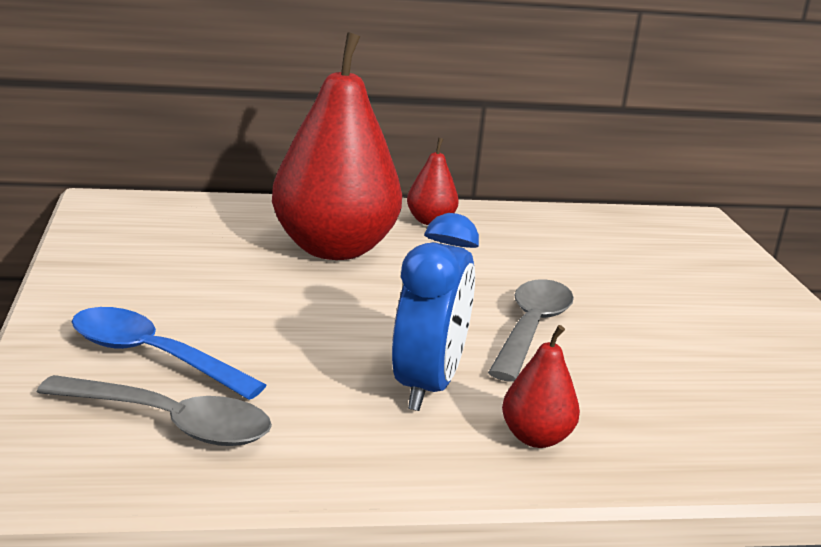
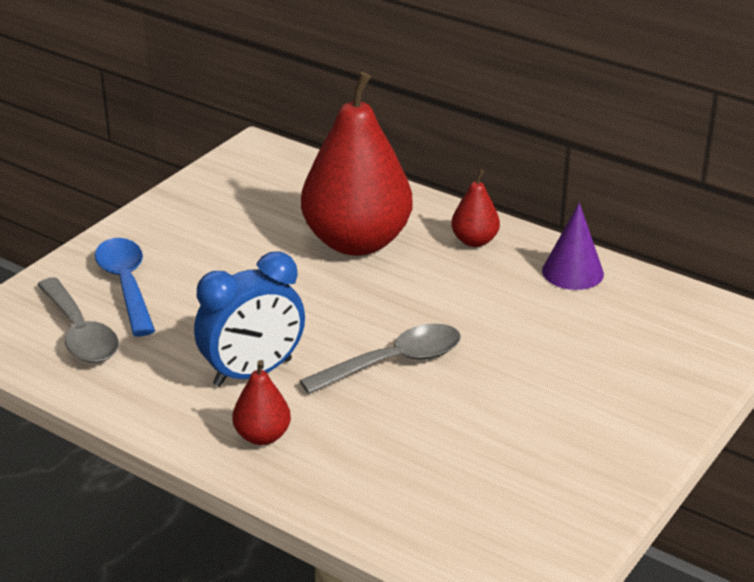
camera: 45 degrees right, 10 degrees up
none -> purple cone [542,202,604,290]

